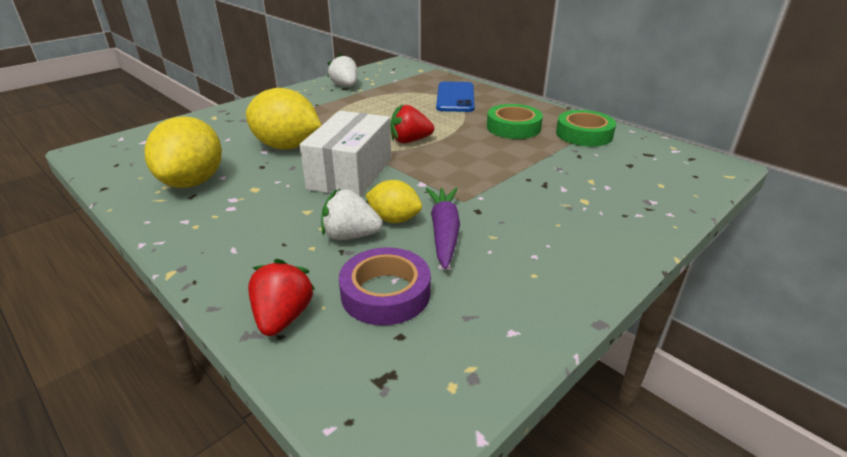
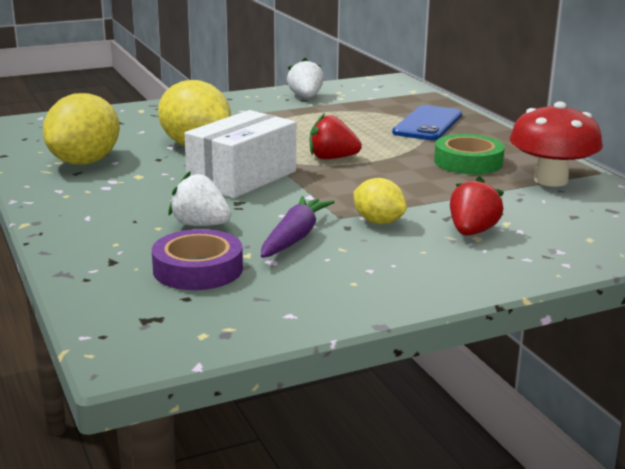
camera: 20 degrees right, 10 degrees down
red strawberry [248,259,315,336] -> red strawberry moved to [450,176,504,236]
yellow lemon [365,180,422,223] -> yellow lemon moved to [353,178,407,224]
green tape [556,110,616,147] -> red mushroom [510,102,603,187]

